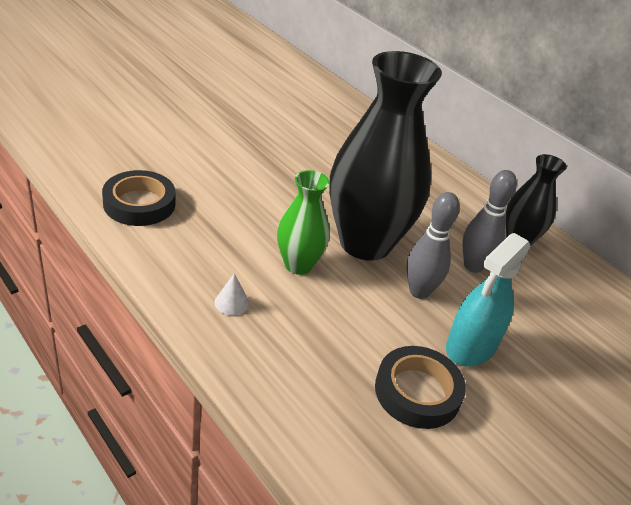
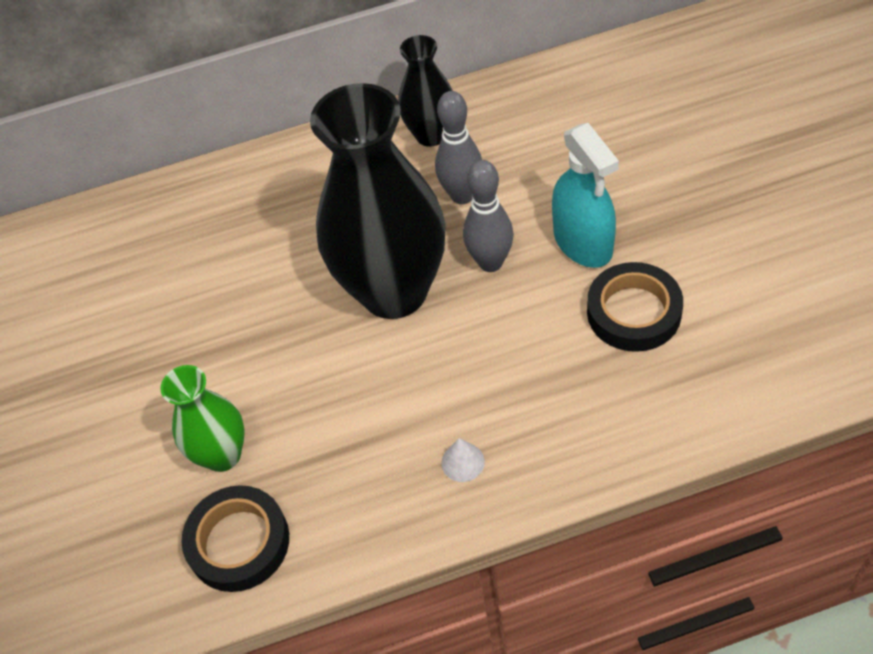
camera: 55 degrees left, 15 degrees up
green vase [277,170,330,275] -> green vase moved to [161,365,245,472]

